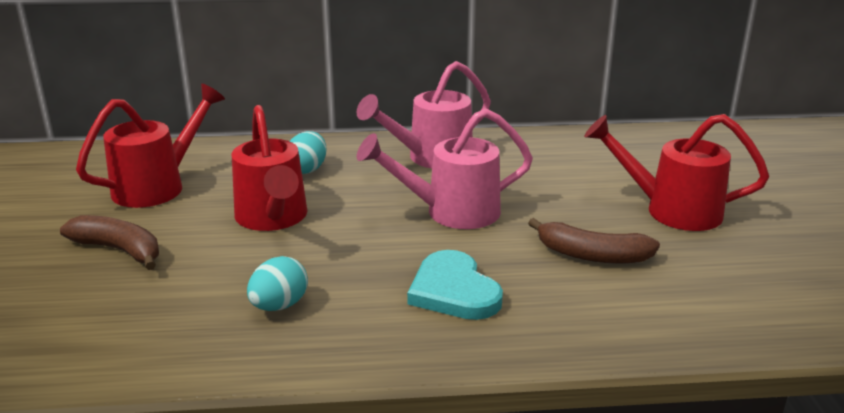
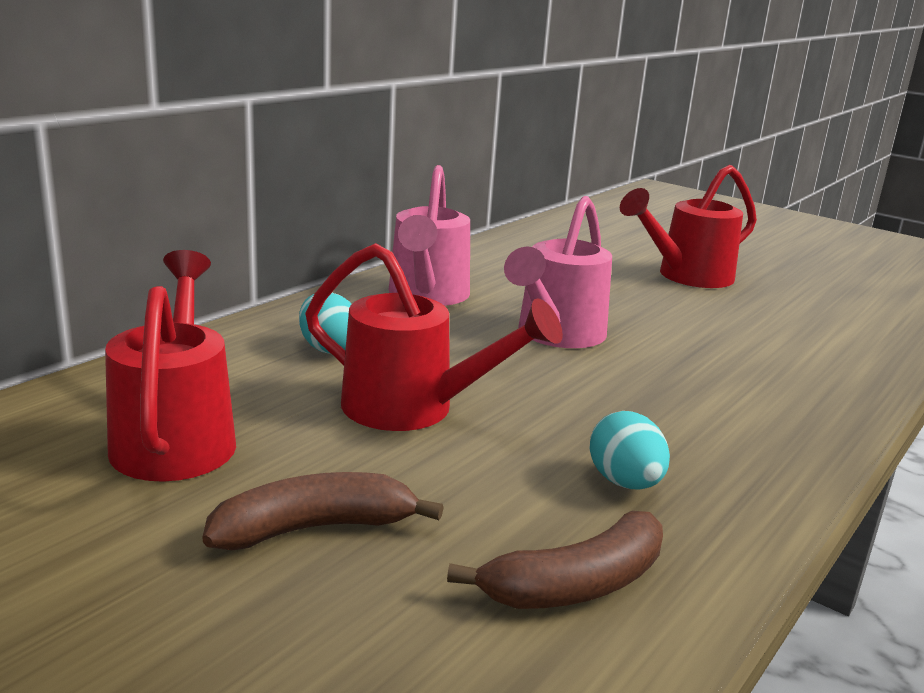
camera: 50 degrees left, 5 degrees down
turquoise heart [407,250,503,320] -> none
brown banana [528,218,660,264] -> brown banana moved to [447,511,663,609]

